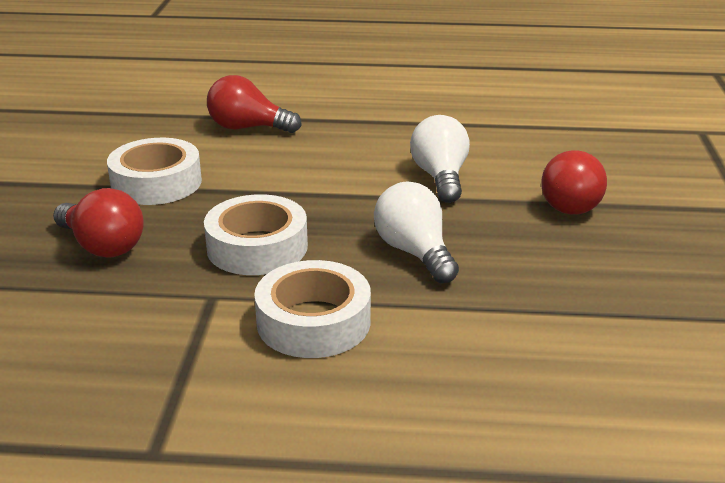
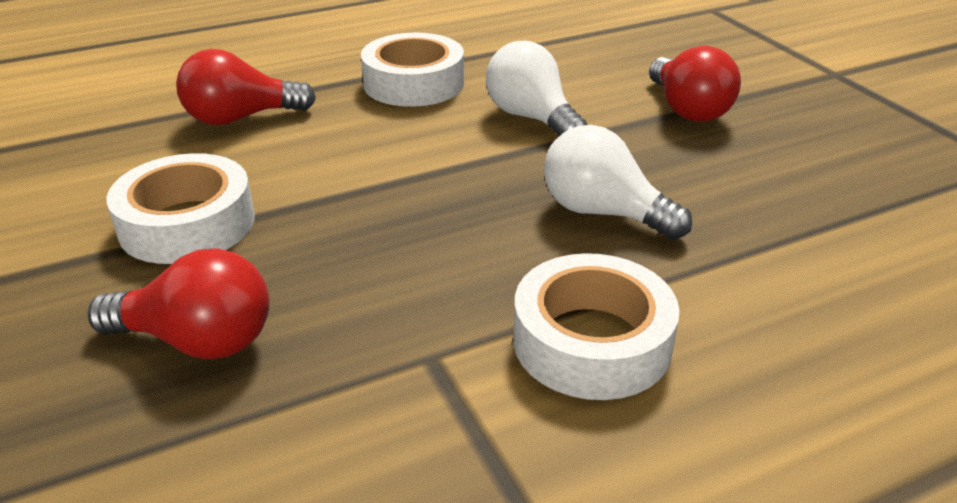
camera: 30 degrees left, 5 degrees up
white tape [204,194,308,275] -> white tape moved to [361,33,464,107]

